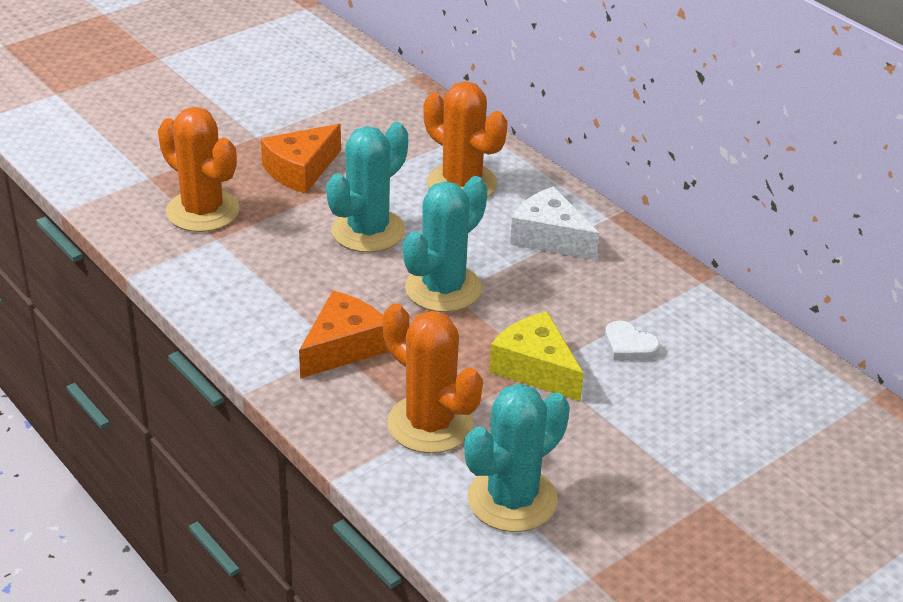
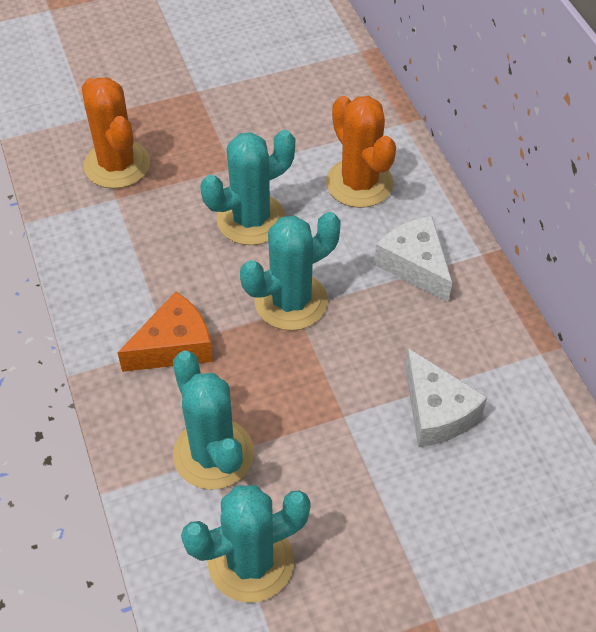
camera: 20 degrees right, 15 degrees up
orange cheese [261,124,341,193] -> none
orange cactus [383,303,483,453] -> turquoise cactus [173,351,254,490]
yellow cheese [489,311,584,401] -> none
white heart [605,320,660,360] -> white cheese [405,348,487,447]

